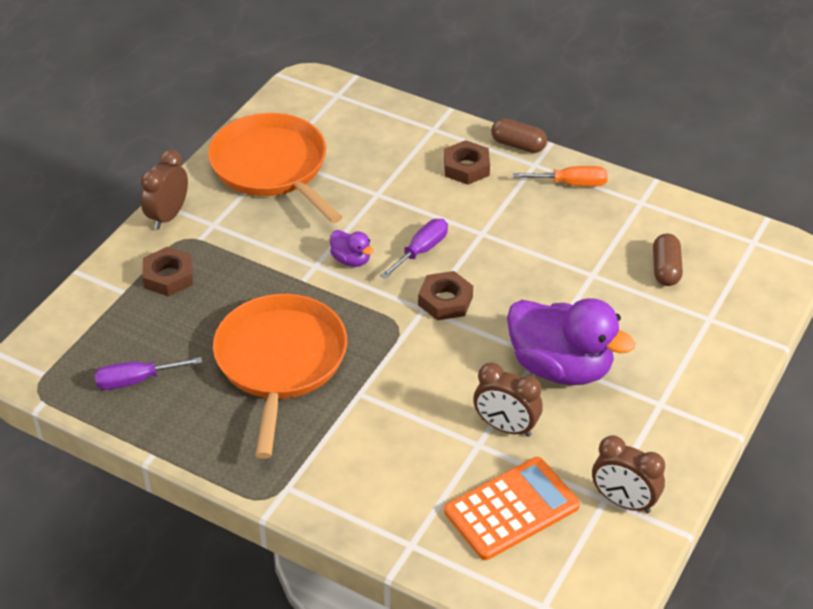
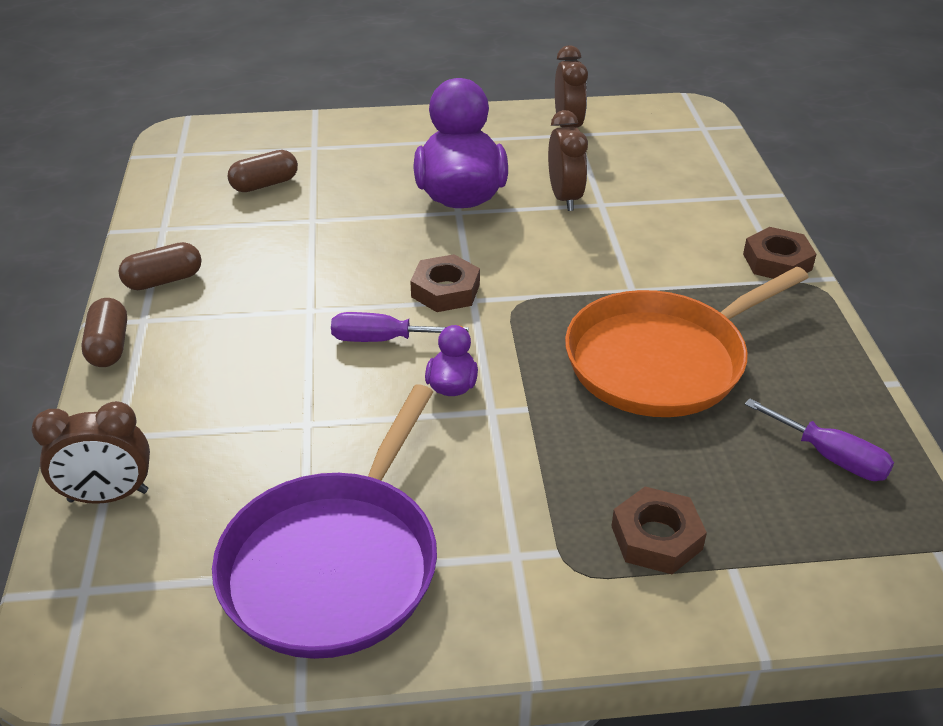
camera: 125 degrees left, 5 degrees down
brown clock [140,149,188,230] -> brown clock moved to [32,401,150,504]
orange pan [208,113,342,223] -> purple pan [212,384,437,659]
brown nut [444,140,490,185] -> brown nut moved to [743,227,816,279]
orange calculator [444,457,580,560] -> none
orange screwdriver [513,166,608,187] -> brown capsule [118,242,202,290]

